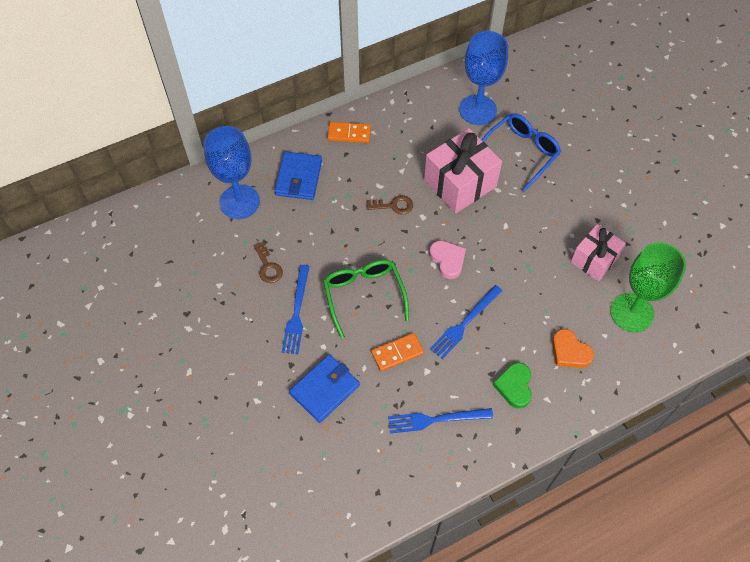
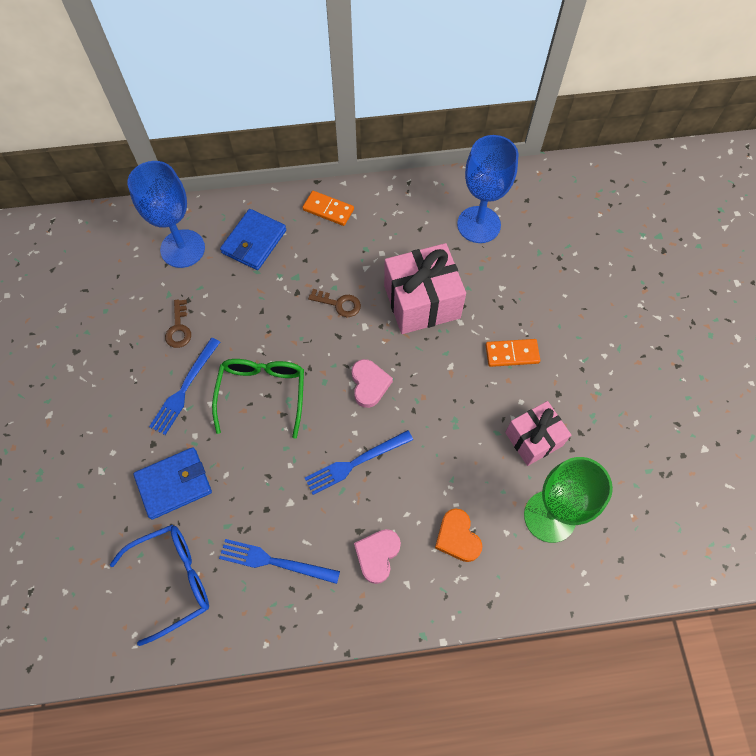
camera: 20 degrees right, 5 degrees up
orange domino [371,333,424,371] -> orange domino moved to [485,339,540,367]
blue glasses [482,113,561,192] -> blue glasses moved to [110,525,209,646]
green heart [493,362,532,409] -> pink heart [354,529,401,584]

